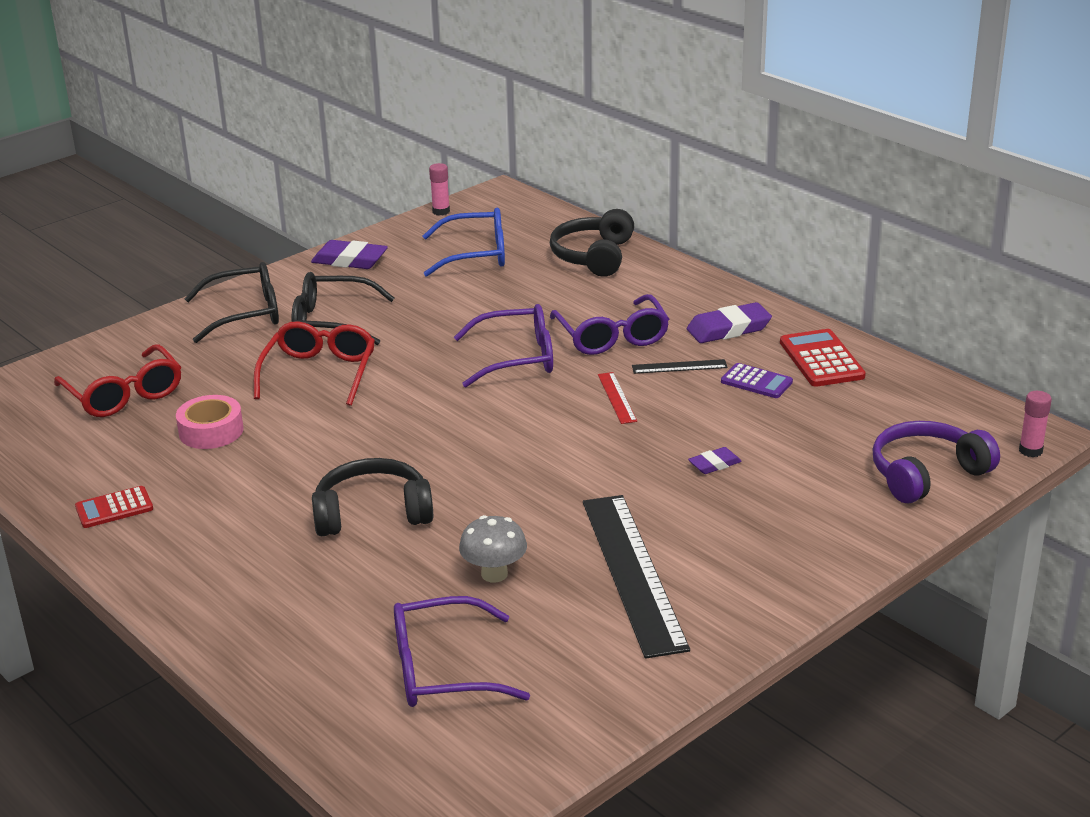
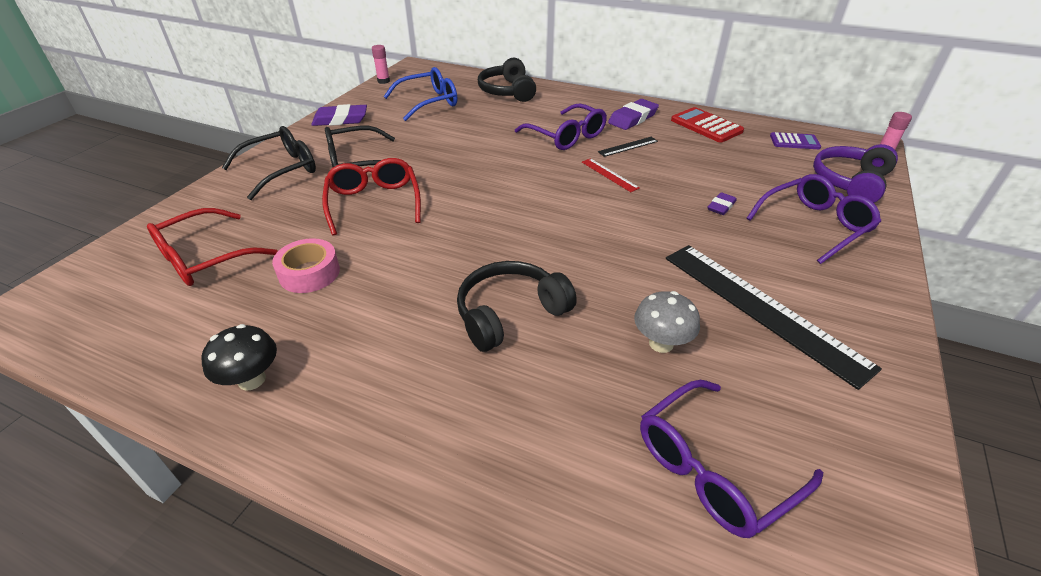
camera: 25 degrees left, 10 degrees up
red glasses [54,345,181,417] -> red glasses turned 105 degrees clockwise [147,208,278,286]
red calculator [75,486,153,528] -> black mushroom [202,324,277,391]
purple glasses [454,304,553,387] -> purple glasses moved to [746,174,881,264]
purple calculator [721,363,793,398] -> purple calculator moved to [770,132,821,149]

